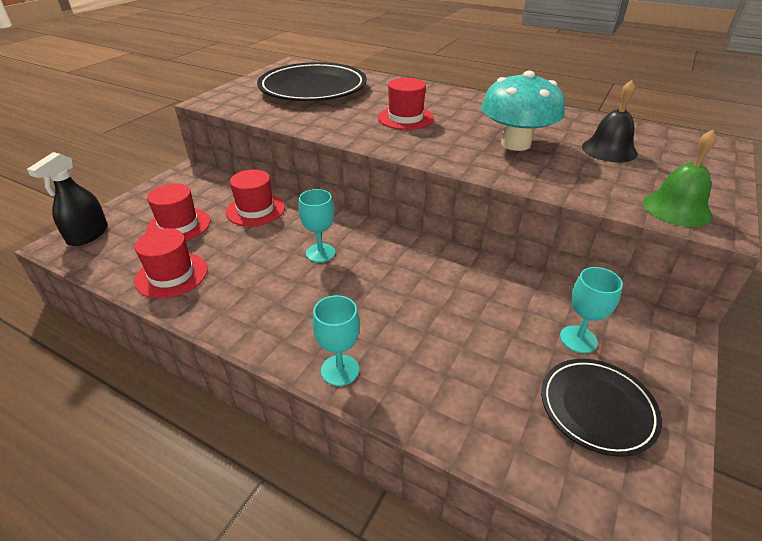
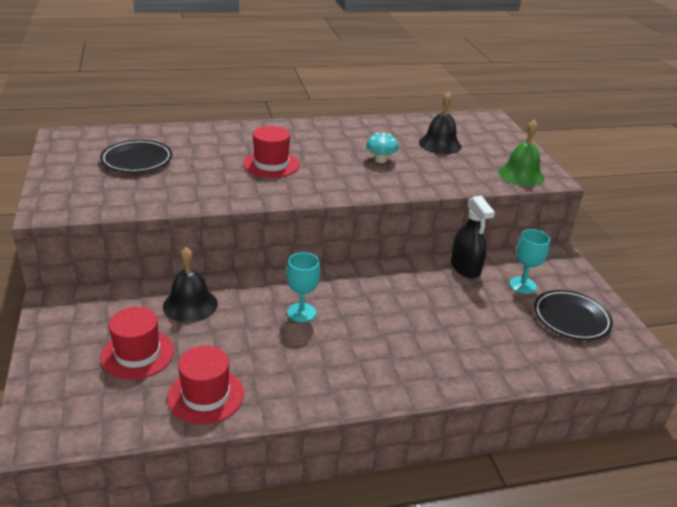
camera: 45 degrees left, 5 degrees down
black spray bottle [27,152,108,246] -> black spray bottle moved to [451,196,495,279]
red hat [226,170,285,226] -> black bell [163,247,218,323]
black plate [257,62,367,101] -> black plate [100,140,172,173], size x0.56
turquoise goblet [312,295,360,386] -> none
turquoise mushroom [481,71,565,151] -> turquoise mushroom [366,133,399,163], size x0.47

